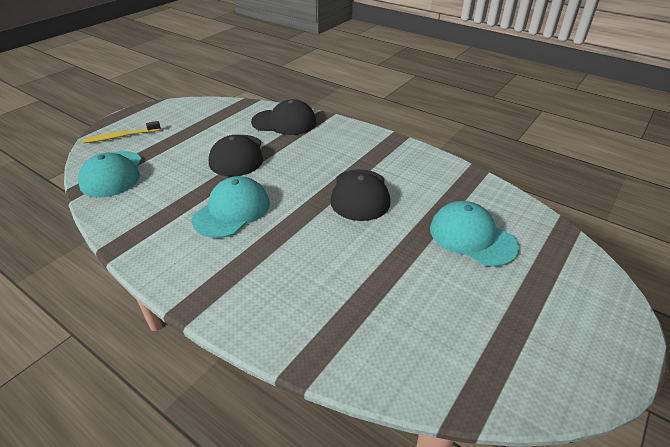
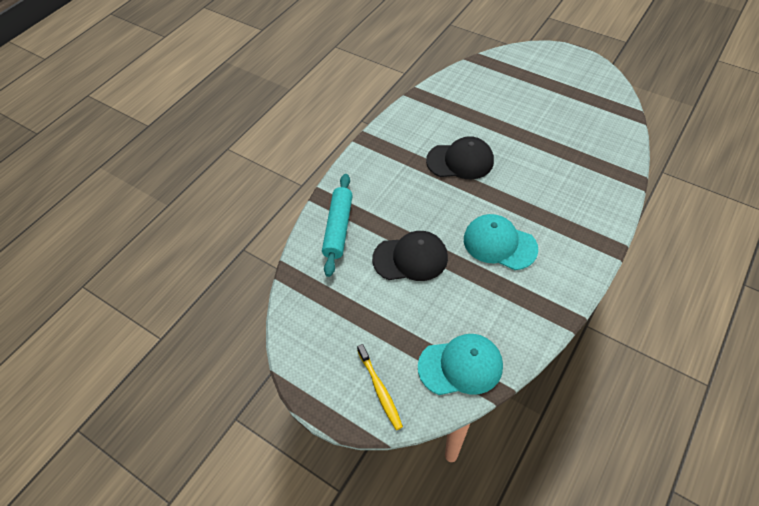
camera: 90 degrees left, 15 degrees up
black cap [251,99,317,135] -> turquoise rolling pin [322,174,353,277]
turquoise cap [430,201,519,267] -> none

